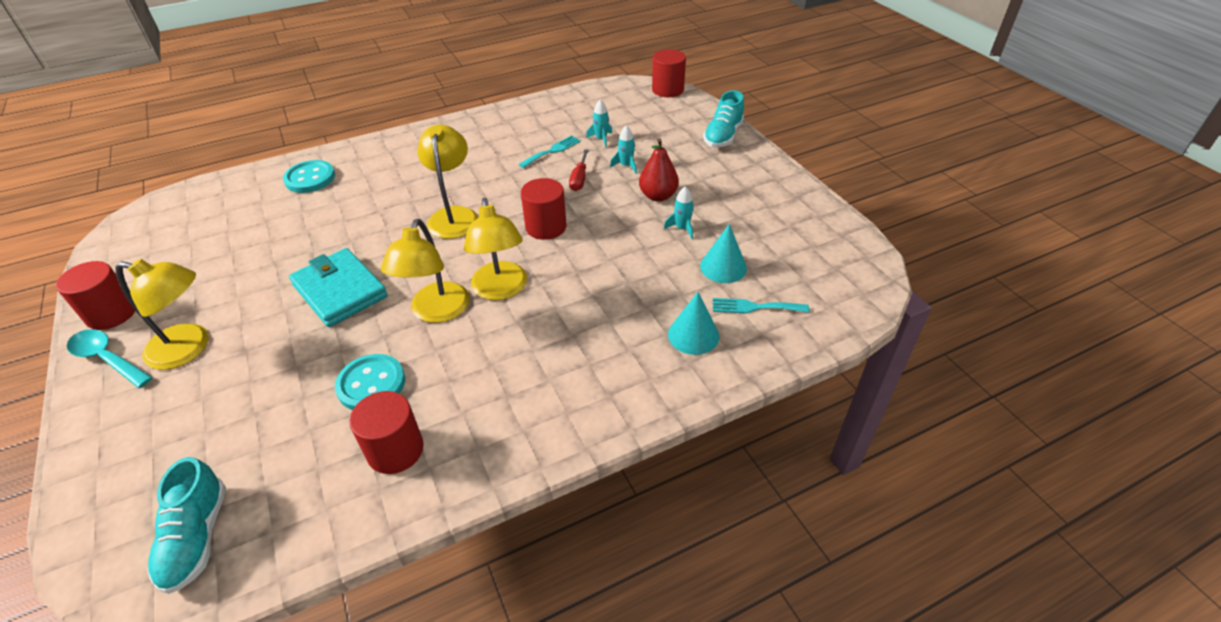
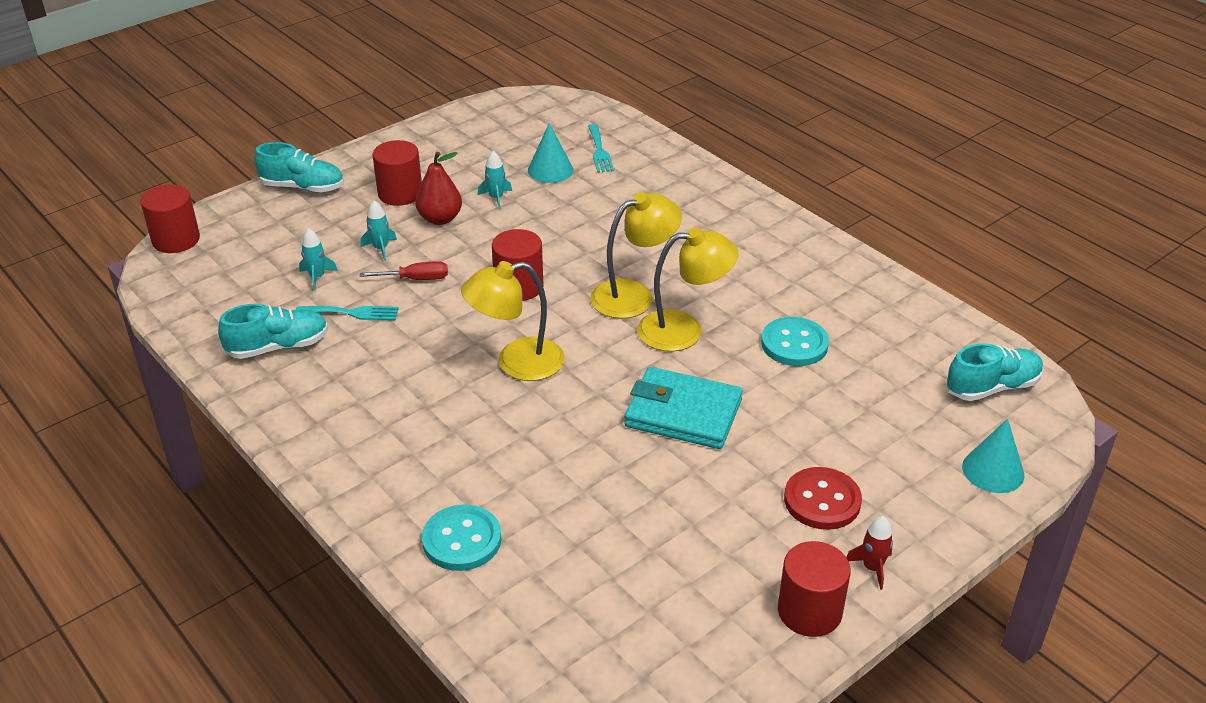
camera: 105 degrees left, 5 degrees down
turquoise spoon [67,329,153,388] -> red rocket [846,516,893,590]
yellow lamp [115,259,209,370] -> red button [784,467,862,530]
turquoise wallet [289,248,388,327] -> turquoise wallet turned 75 degrees clockwise [624,367,743,449]
red cylinder [349,391,424,474] -> red cylinder moved to [373,140,422,206]
turquoise fork [518,135,581,168] -> turquoise fork turned 150 degrees clockwise [296,306,399,320]
turquoise cone [668,292,720,355] -> turquoise cone moved to [962,419,1024,493]
none -> turquoise shoe [218,304,328,359]

